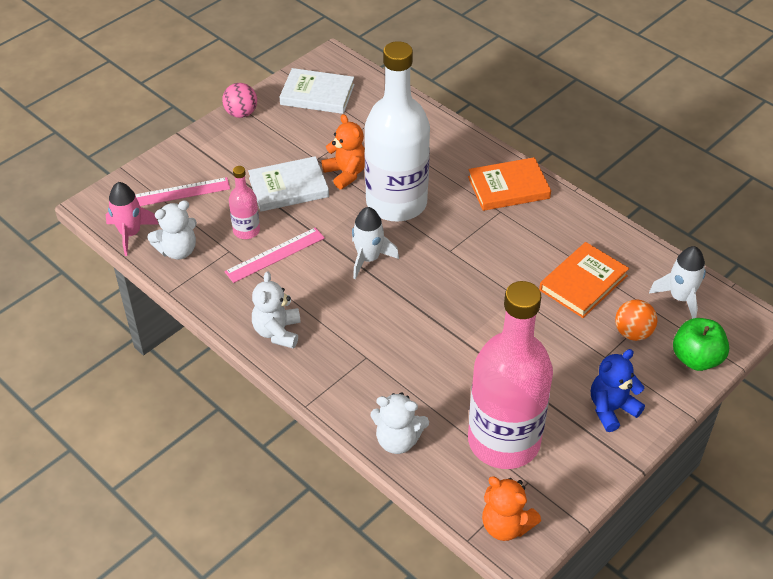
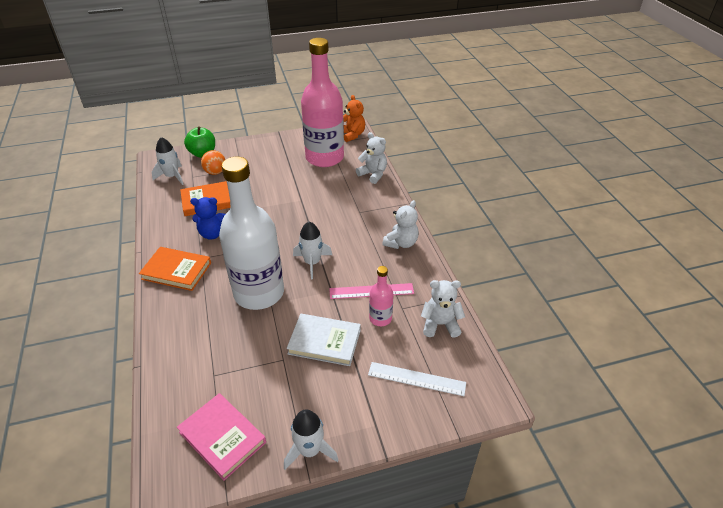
camera: 150 degrees left, 5 degrees down
pink rocket [106,182,159,256] -> none
pink ruler [135,177,230,206] -> white ruler [368,362,466,396]
pink ball [222,83,257,118] -> white rocket [284,409,338,470]
white book [280,68,355,114] -> pink book [177,393,266,481]
orange teddy bear [322,114,365,189] -> none
blue teddy bear [591,349,645,432] -> blue teddy bear moved to [190,197,225,240]

